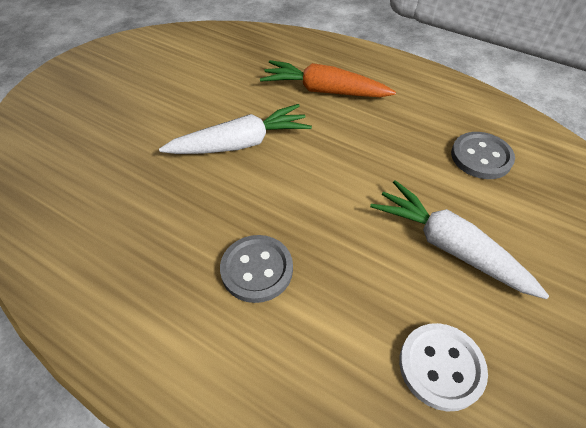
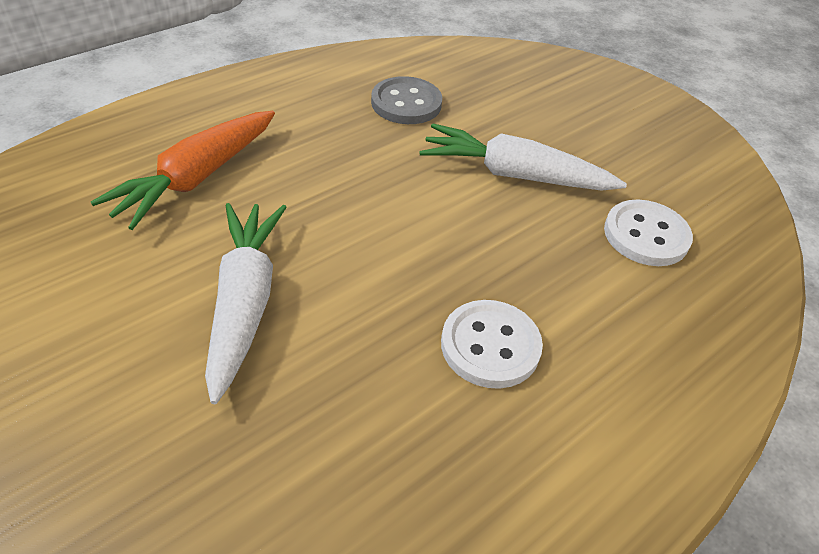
camera: 75 degrees left, 5 degrees down
grey button [220,235,293,303] -> white button [441,300,543,389]
white carrot [370,180,549,299] -> white carrot turned 45 degrees clockwise [419,124,627,191]

